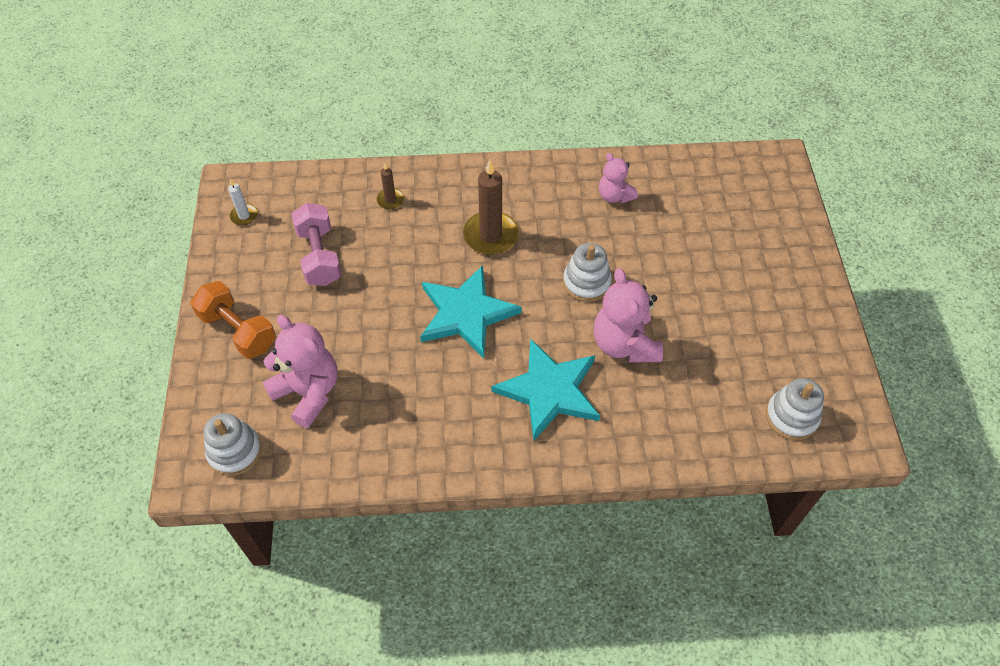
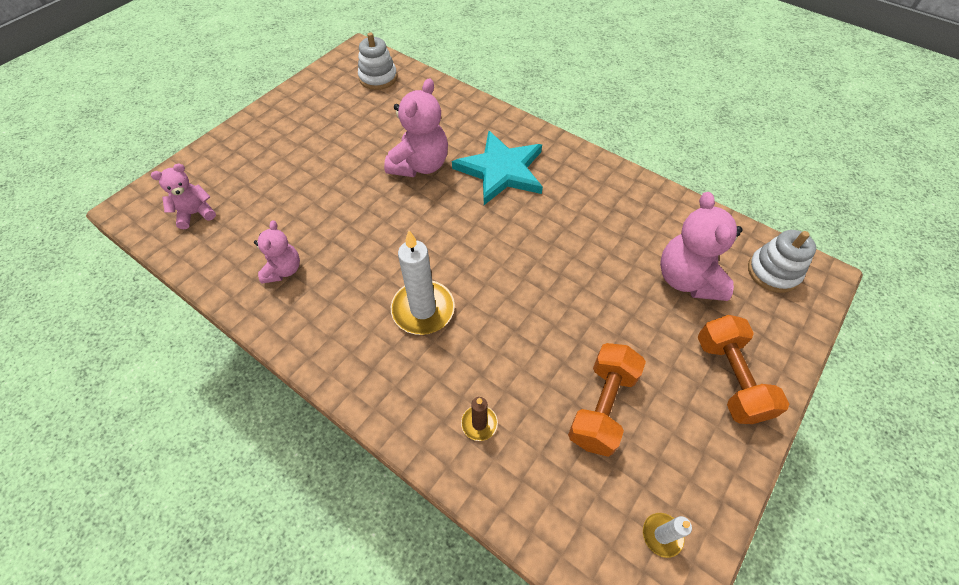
camera: 140 degrees left, 0 degrees up
pink dumbbell [291,203,342,286] -> orange dumbbell [568,343,646,457]
turquoise star [420,265,522,358] -> none
brown candle [463,160,519,255] -> white candle [391,231,455,335]
white stacking toy [563,243,612,302] -> none
none -> pink teddy bear [151,164,216,229]

